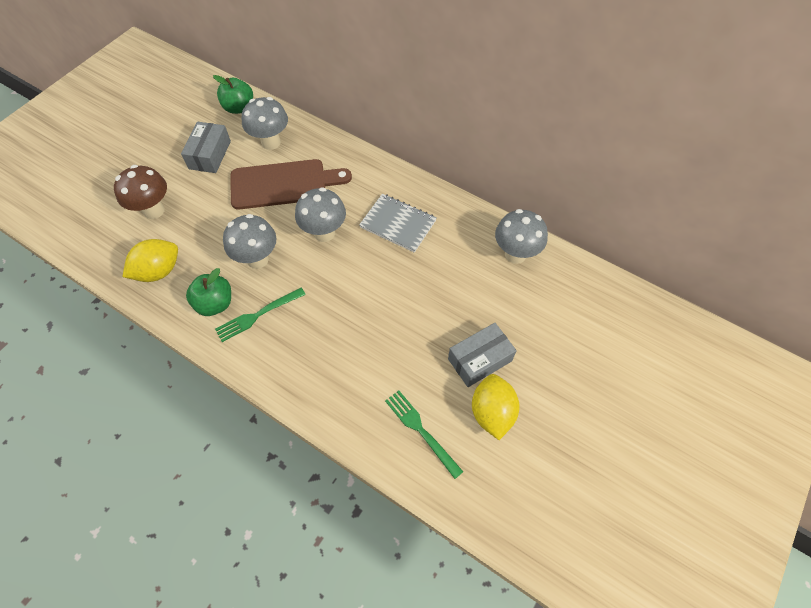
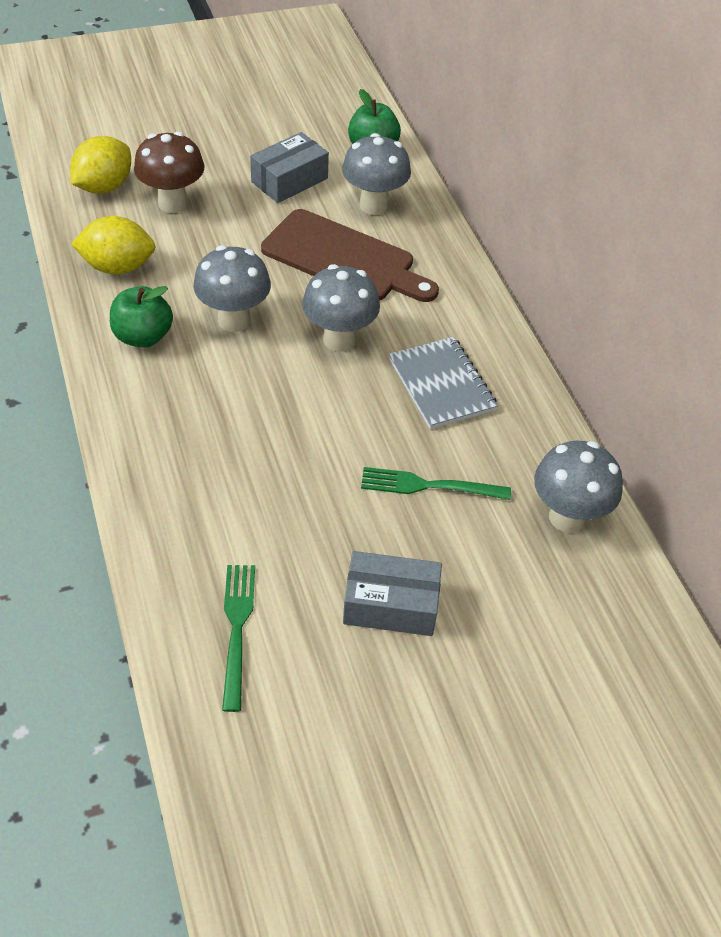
camera: 35 degrees right, 10 degrees down
green fork [215,287,306,342] -> green fork moved to [361,467,511,500]
yellow lemon [472,374,520,440] -> yellow lemon moved to [70,136,131,194]

